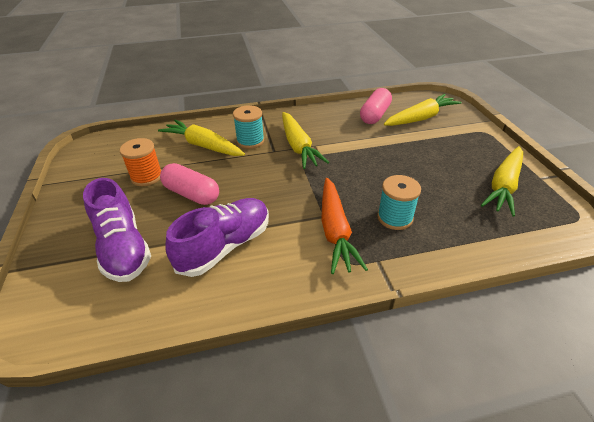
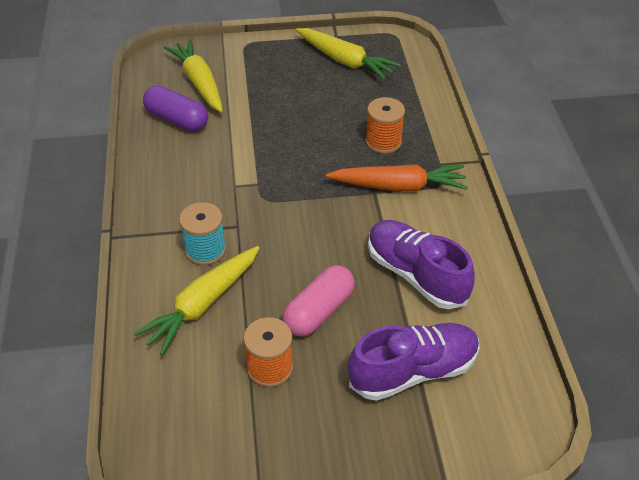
camera: 85 degrees left, 5 degrees up
yellow carrot [282,112,329,169] -> none
pink capsule [360,88,392,124] -> purple capsule [143,86,208,131]
turquoise spool [377,175,421,230] -> orange spool [365,97,405,154]

